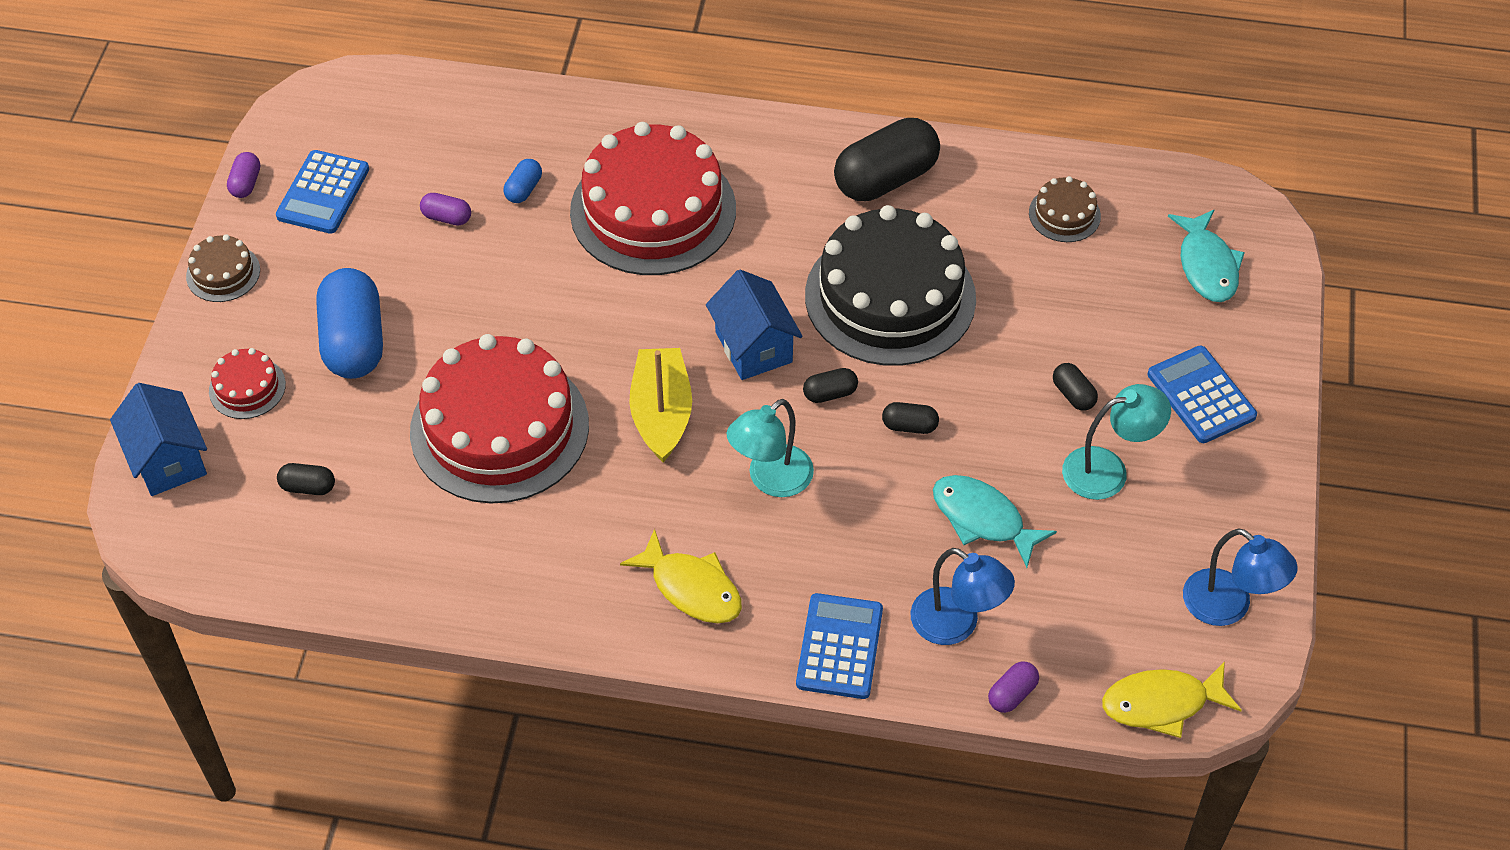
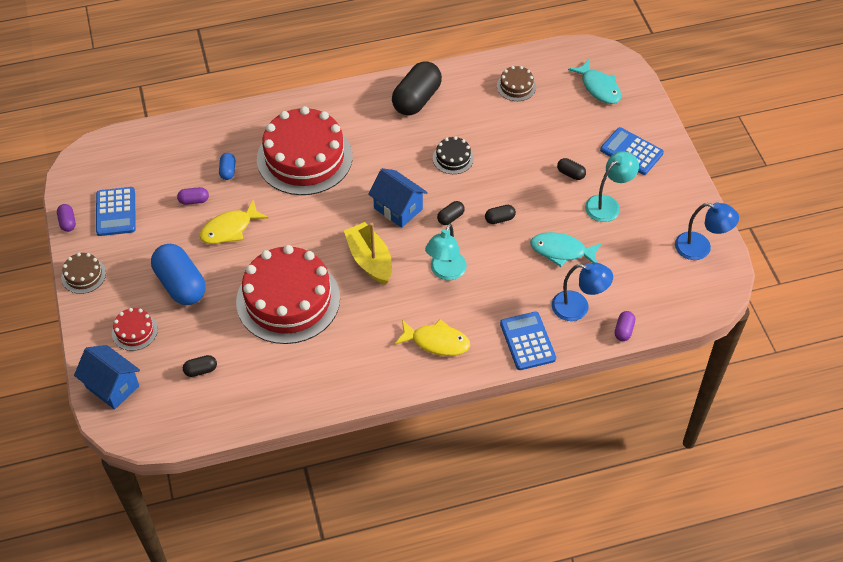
camera: 25 degrees left, 0 degrees up
black cake [805,205,976,366] -> black cake [433,136,474,174], size x0.43
yellow fish [1102,662,1242,738] -> yellow fish moved to [199,199,268,244]

